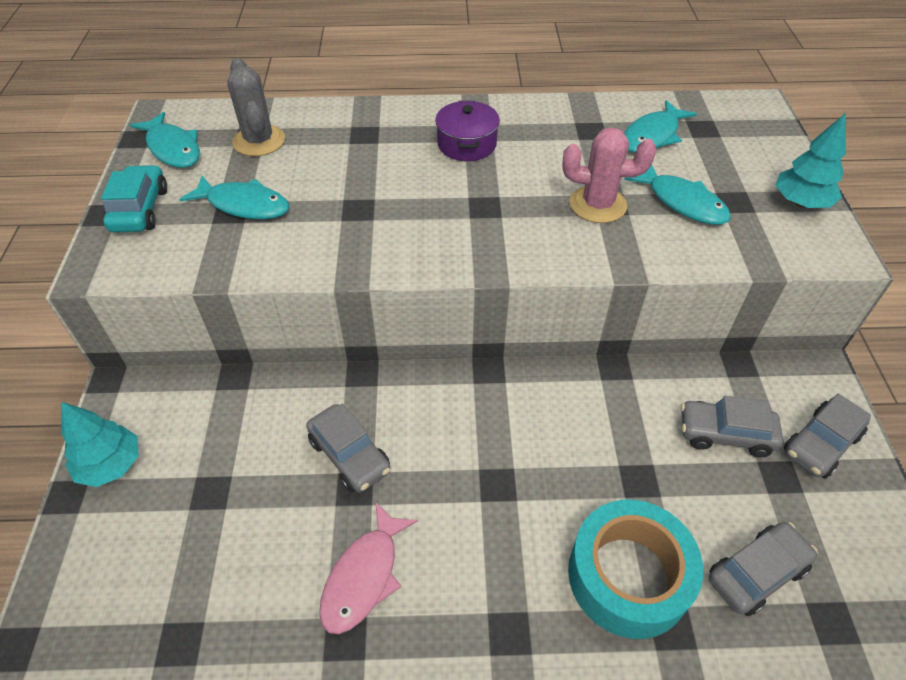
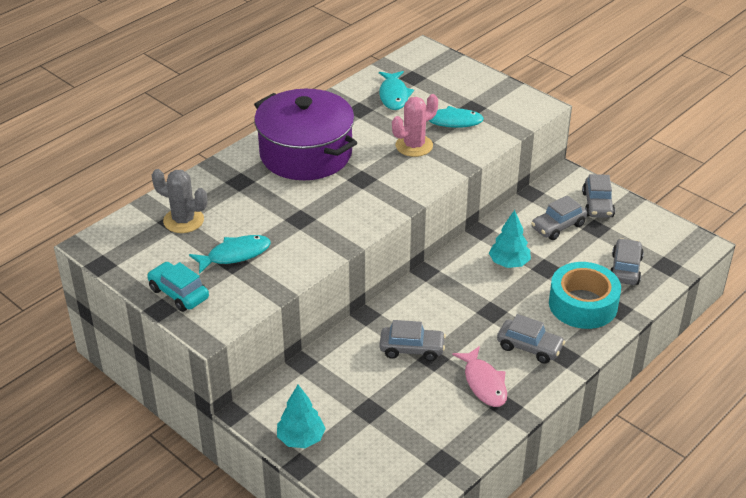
camera: 45 degrees left, 10 degrees down
turquoise fish [130,112,200,168] -> none
purple pot [435,101,500,161] -> purple pot [254,89,357,180], size x2.16
turquoise tree [775,113,846,208] -> turquoise tree moved to [489,210,531,268]
none -> grey car [497,314,565,364]

